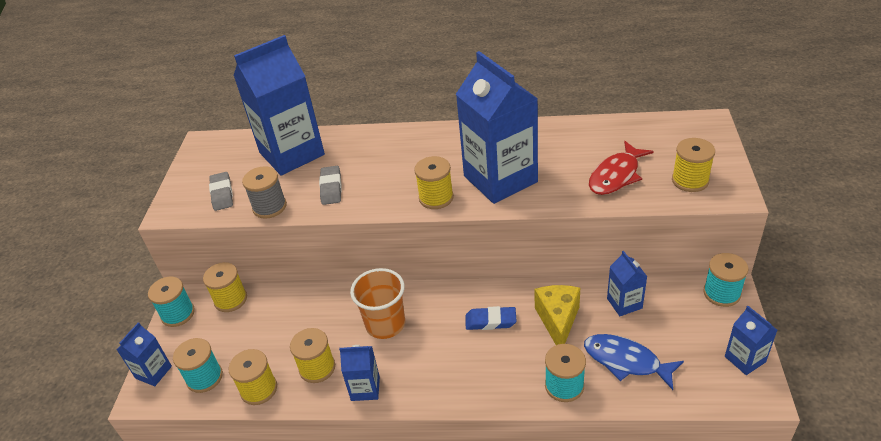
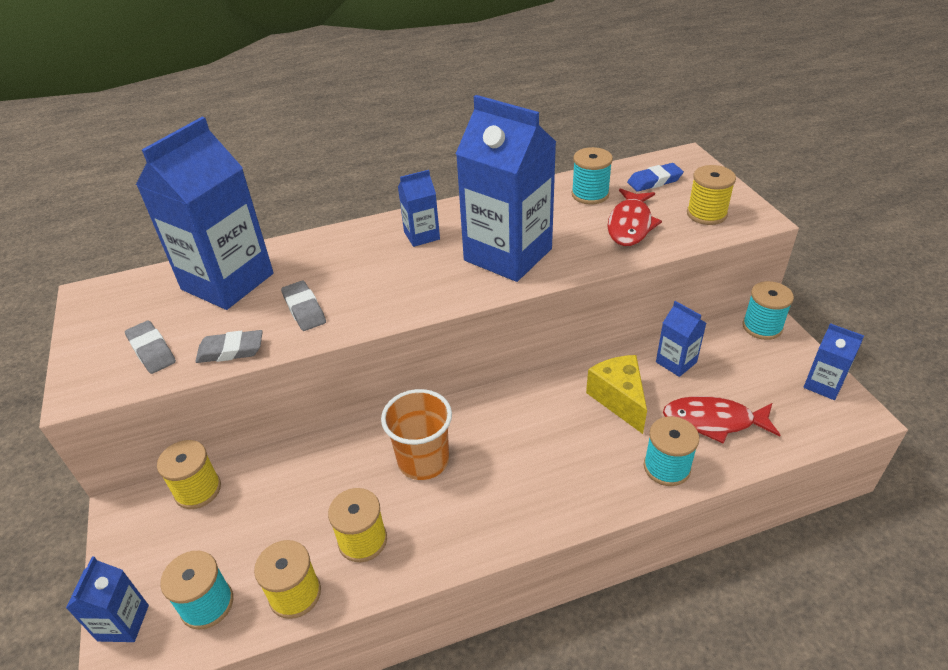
camera: 25 degrees left, 0 degrees up
turquoise spool [148,277,195,327] -> turquoise spool moved to [572,147,613,204]
grey spool [242,166,287,219] -> grey eraser [195,330,263,363]
blue carton [339,345,380,401] -> blue carton moved to [398,170,440,247]
yellow spool [414,156,454,209] -> none
blue eraser [466,306,516,330] -> blue eraser moved to [627,163,684,192]
blue fish [584,334,684,390] -> red fish [663,396,780,444]

